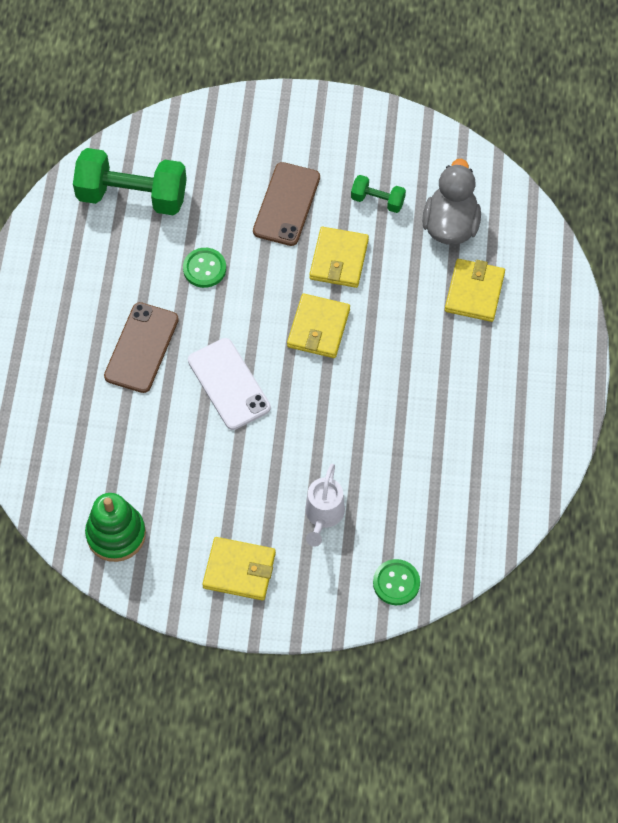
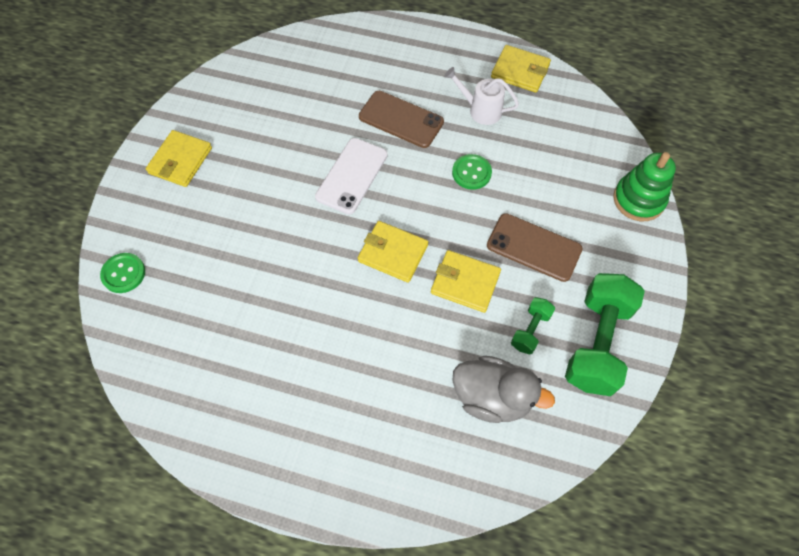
camera: 100 degrees right, 0 degrees up
green dumbbell [73,148,187,215] -> green dumbbell moved to [565,273,645,396]
green stacking toy [85,493,146,562] -> green stacking toy moved to [613,152,676,221]
white phone [188,338,271,430] -> white phone turned 45 degrees counterclockwise [315,138,388,214]
white watering can [305,464,345,547] -> white watering can moved to [444,67,519,125]
yellow wallet [445,259,505,322] -> yellow wallet moved to [491,45,551,93]

